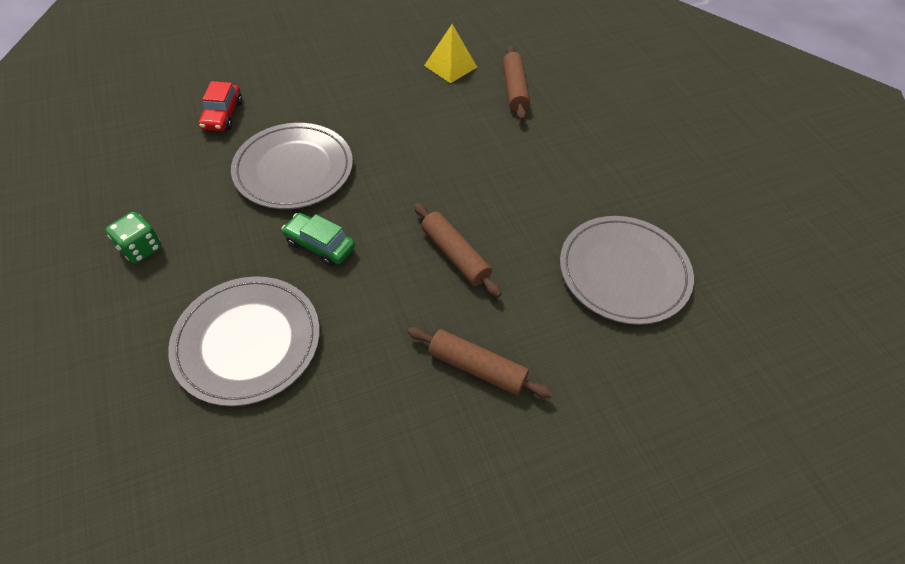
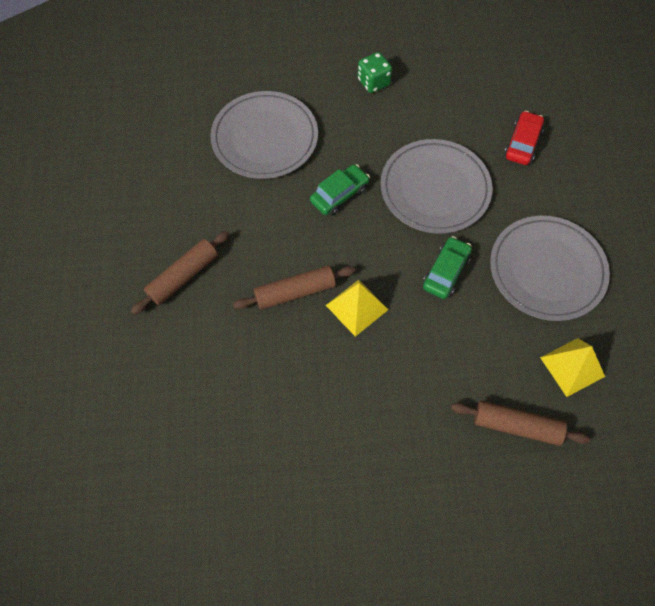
camera: 110 degrees right, 10 degrees up
red car [199,81,242,131] -> red car turned 90 degrees clockwise [504,111,544,165]
grey plate [560,216,694,325] -> grey plate moved to [490,216,610,321]
none -> yellow pyramid [326,280,388,337]
none -> green car [423,236,472,299]

